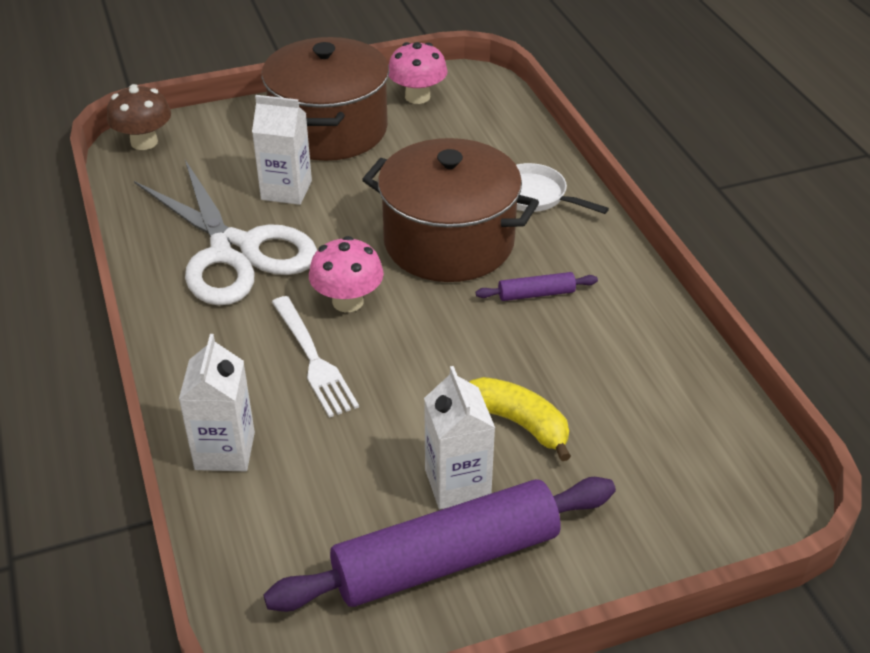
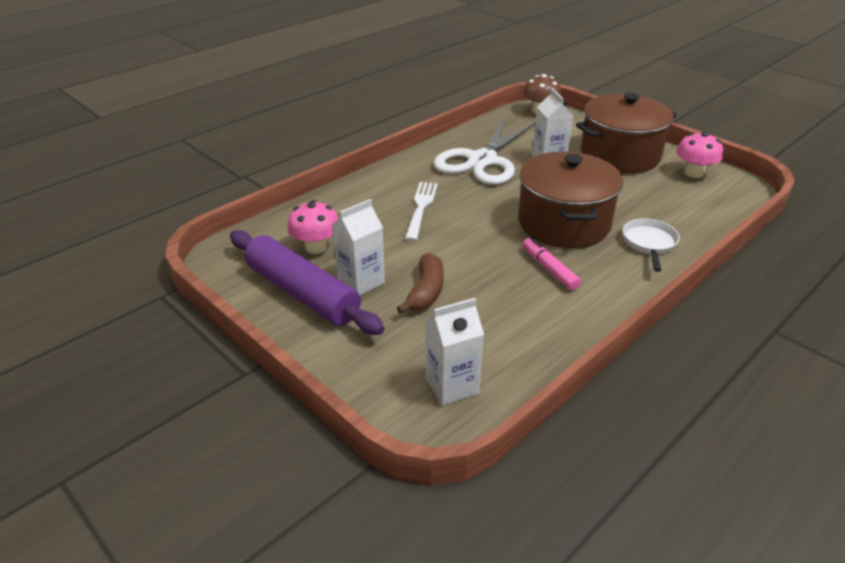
camera: 65 degrees right, 5 degrees down
white carton [179,334,255,471] -> white carton moved to [425,298,484,406]
white fork [272,296,359,418] -> white fork turned 150 degrees clockwise [405,182,438,241]
pink mushroom [309,236,384,312] -> pink mushroom moved to [287,200,338,254]
yellow banana [469,377,571,461] -> brown banana [397,253,444,314]
purple rolling pin [476,272,598,301] -> pink marker [523,237,581,291]

